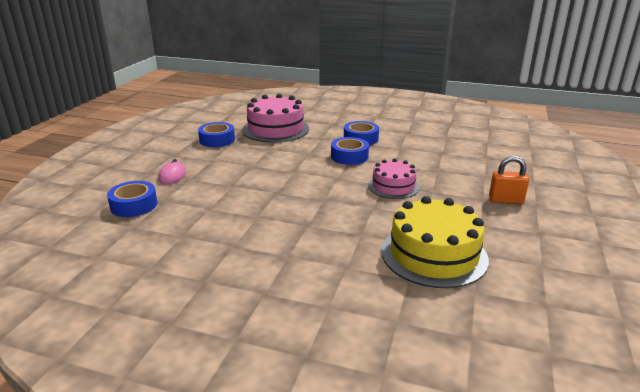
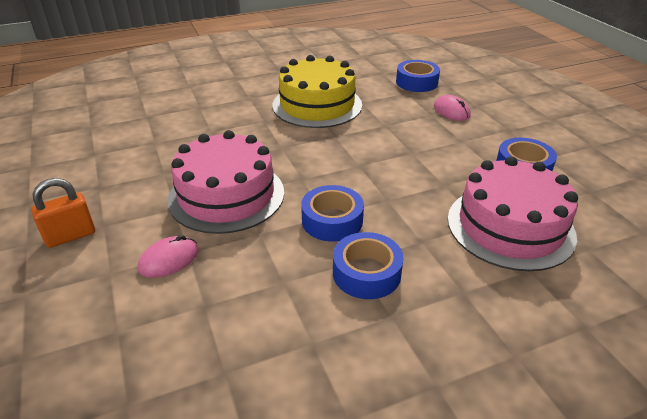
camera: 140 degrees right, 10 degrees up
pink cake [368,159,420,199] -> pink cake [168,130,284,234], size x1.65
yellow cake [381,196,489,288] -> yellow cake moved to [272,55,362,128]
none -> pink mouse [138,235,199,278]

